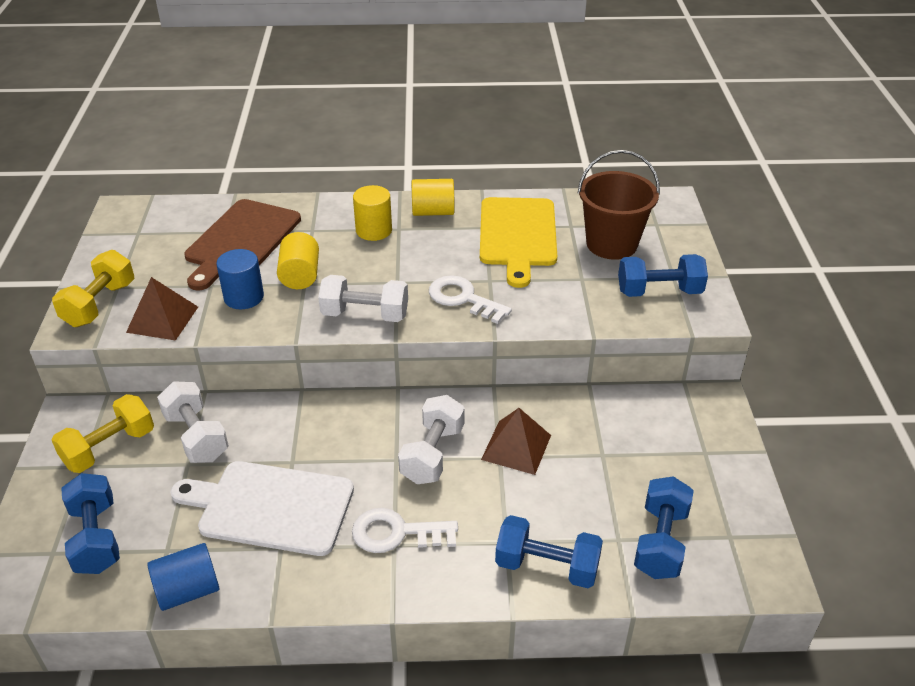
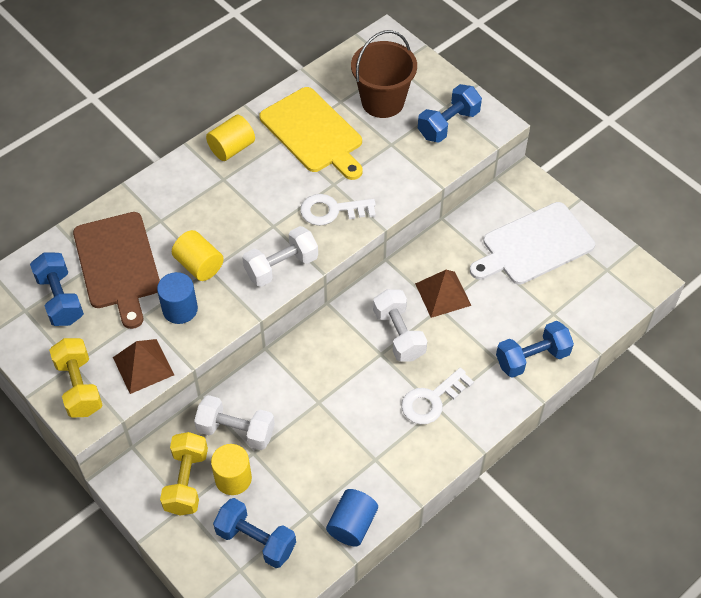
camera: 40 degrees left, 15 degrees up
white cutting board [171,461,354,556] -> white cutting board moved to [470,202,595,285]
yellow cylinder [353,185,392,241] -> yellow cylinder moved to [211,444,252,495]
blue dumbbell [634,476,694,579] -> blue dumbbell moved to [30,253,84,326]

